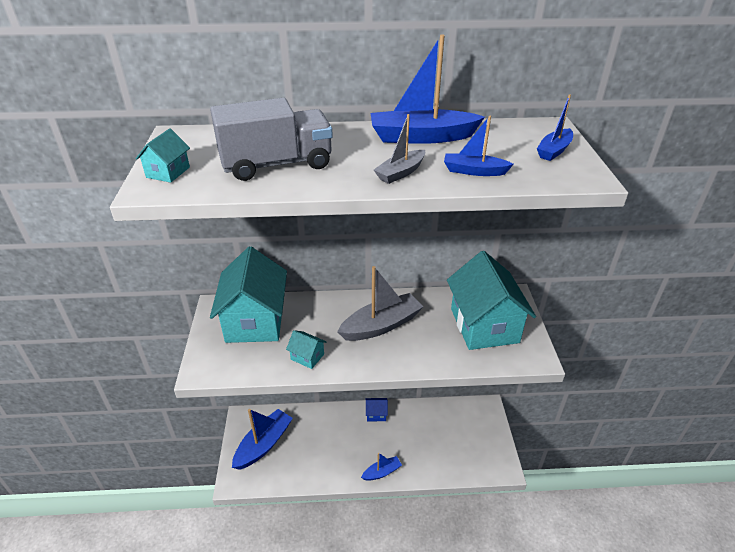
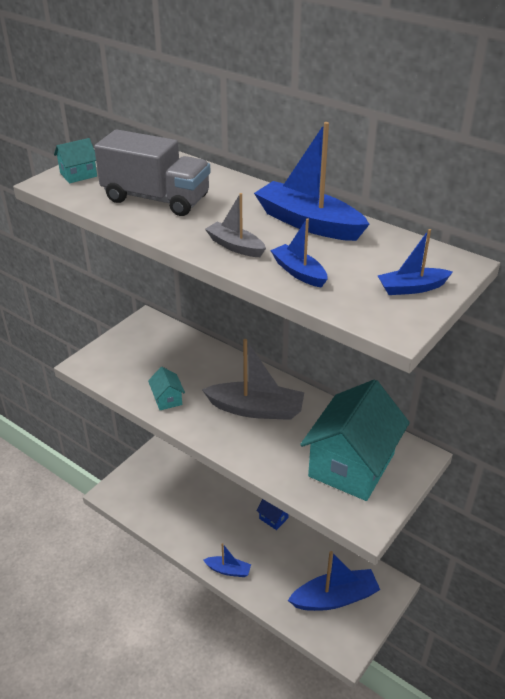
camera: 40 degrees right, 0 degrees up
turquoise house [210,247,287,343] -> none
blue boat [232,409,293,470] -> blue boat moved to [288,551,380,611]
grey boat [374,114,425,184] -> grey boat turned 45 degrees clockwise [205,193,266,257]

